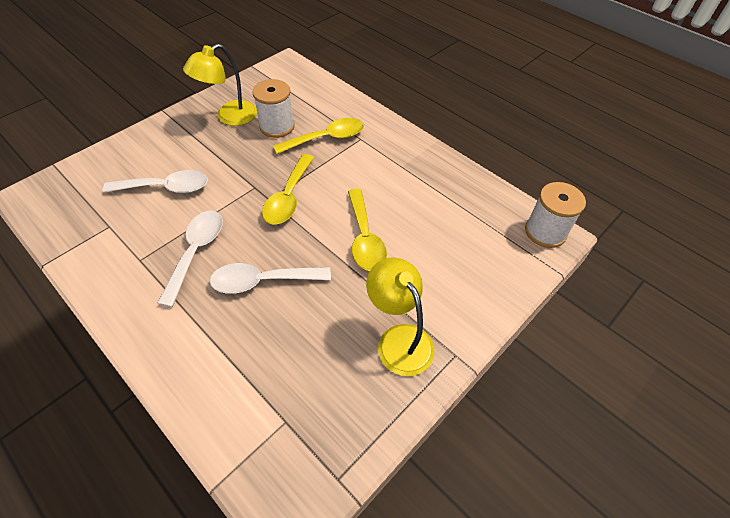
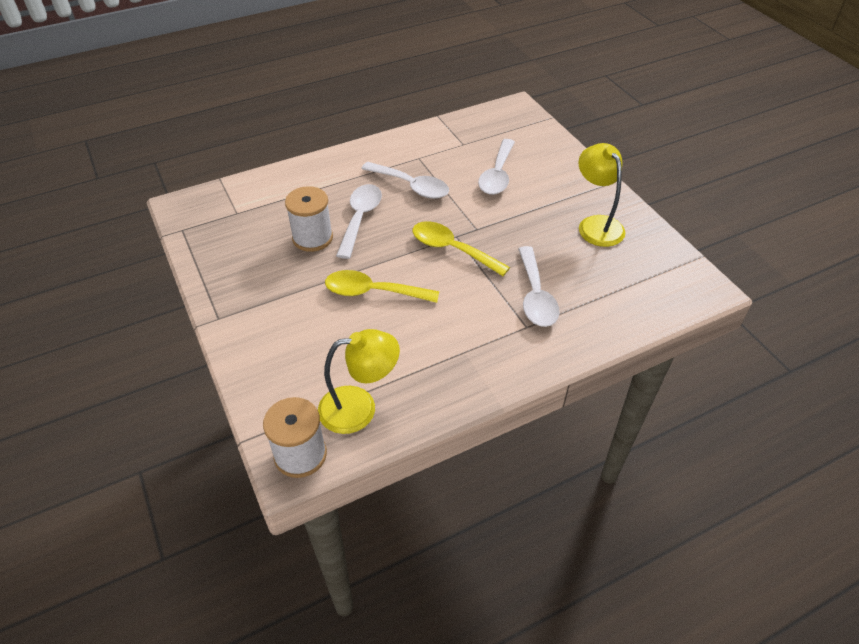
camera: 110 degrees right, 5 degrees down
white spool [252,79,295,138] -> white spool moved to [285,186,333,252]
yellow spoon [273,118,364,154] -> white spoon [518,246,560,327]
yellow lamp [366,257,434,376] -> yellow lamp moved to [318,329,400,434]

